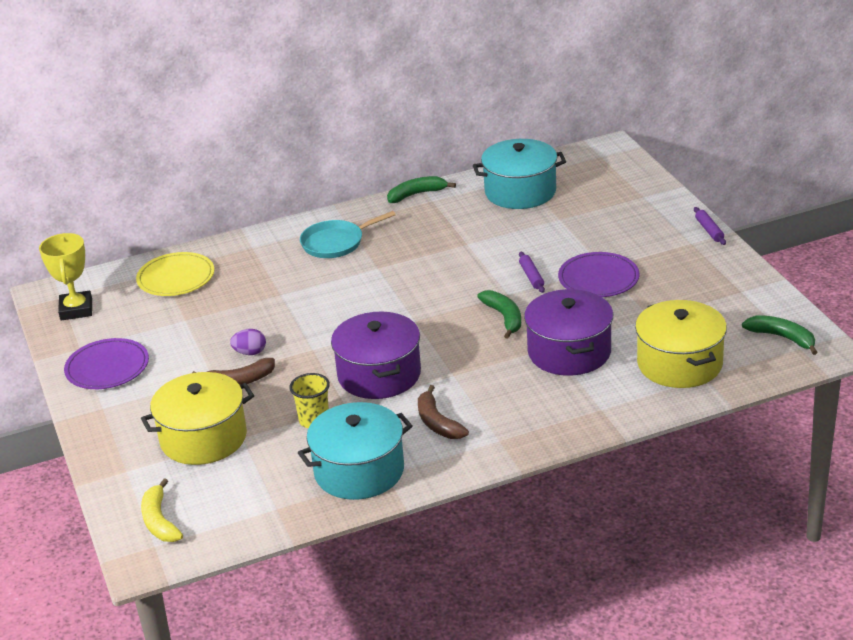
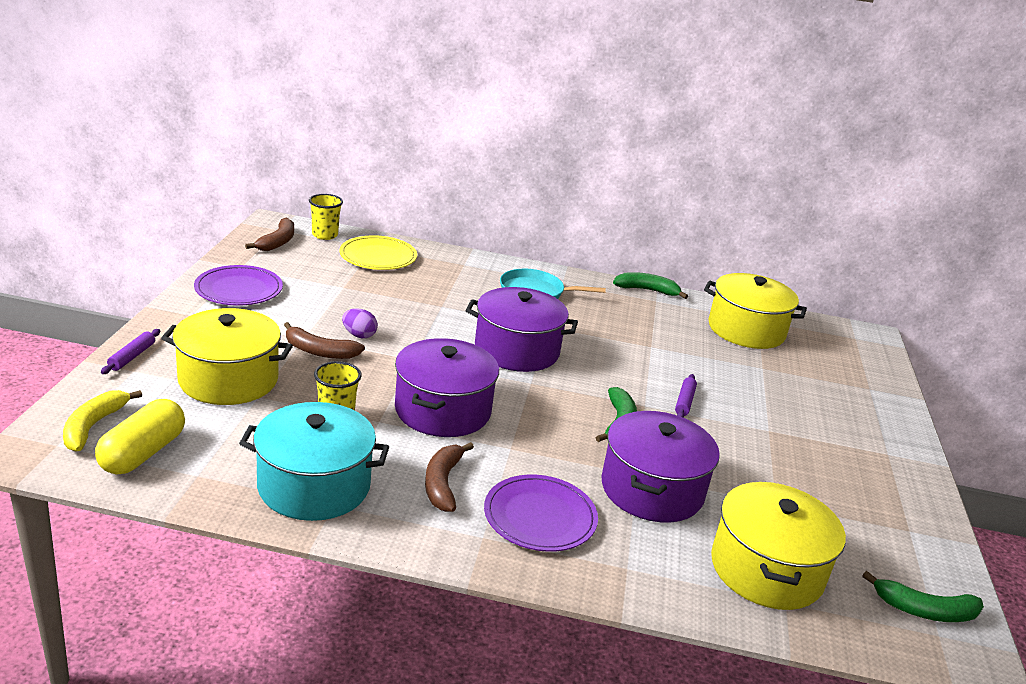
camera: 25 degrees right, 5 degrees down
yellow trophy [39,233,92,321] -> brown banana [245,218,294,251]
turquoise pot [473,139,566,209] -> yellow pot [704,273,807,349]
purple plate [558,252,639,297] -> purple plate moved to [484,474,598,552]
purple rolling pin [694,207,726,245] -> purple rolling pin moved to [101,329,160,374]
green banana [742,315,818,355] -> green banana turned 120 degrees clockwise [862,571,984,622]
none -> yellow capsule [95,399,185,475]
none -> yellow cup [309,194,343,240]
none -> purple pot [466,287,578,372]

